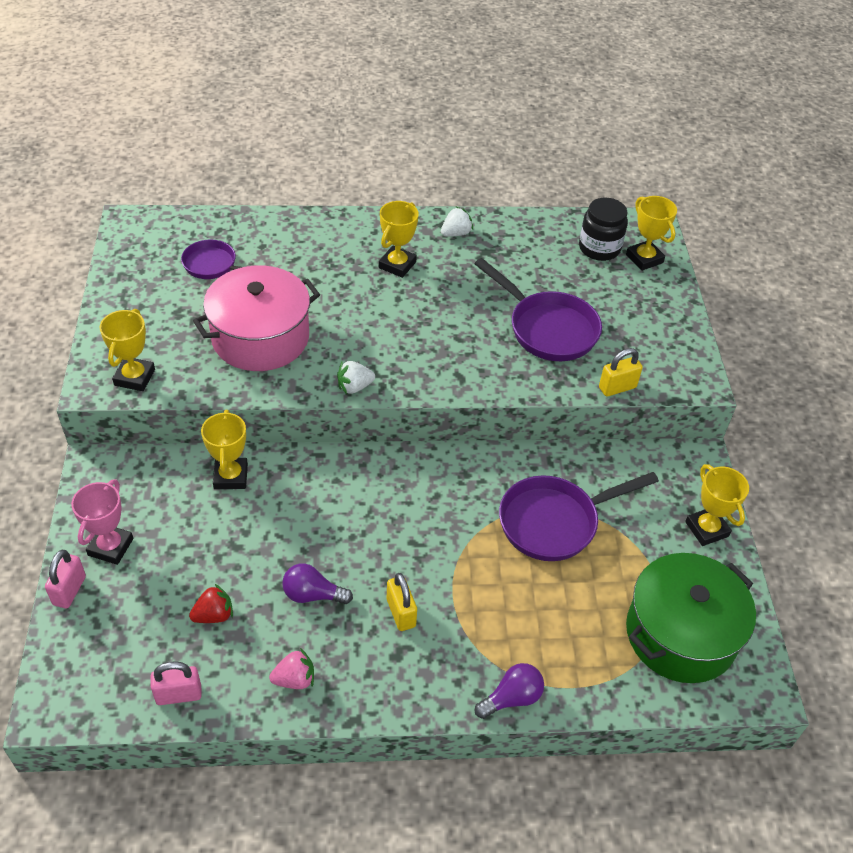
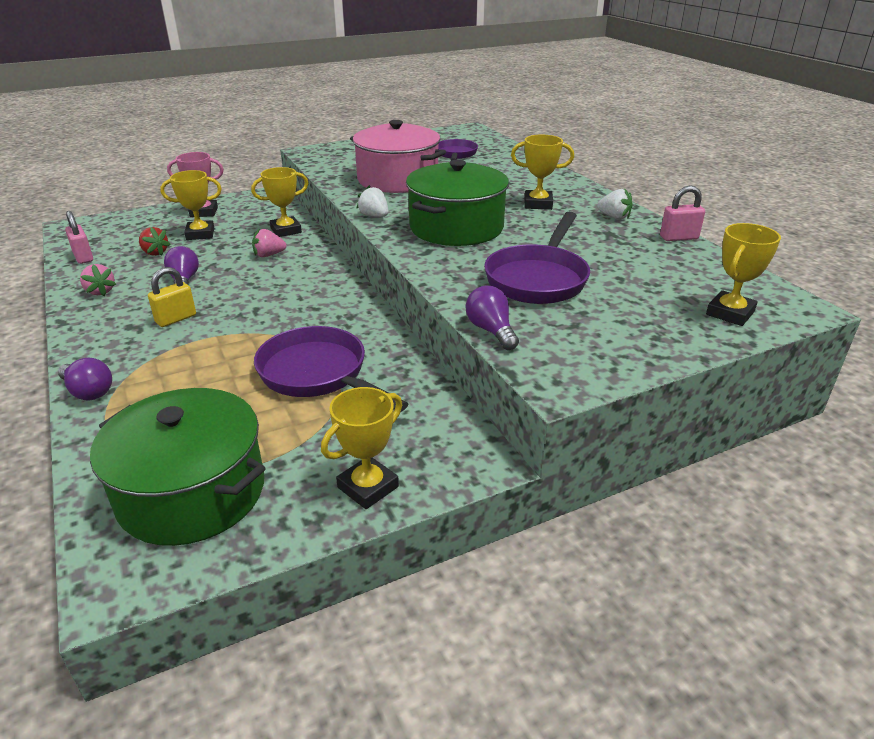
camera: 70 degrees right, 15 degrees down
pink padlock [45,550,86,608] -> pink padlock moved to [660,185,705,241]
yellow trophy [100,309,155,391] -> yellow trophy moved to [160,170,222,240]
black jar [579,198,628,261] -> none
yellow padlock [599,348,643,397] -> purple light bulb [466,285,519,350]
none -> pink strawberry [252,228,287,257]
none -> green pot [406,160,509,246]

